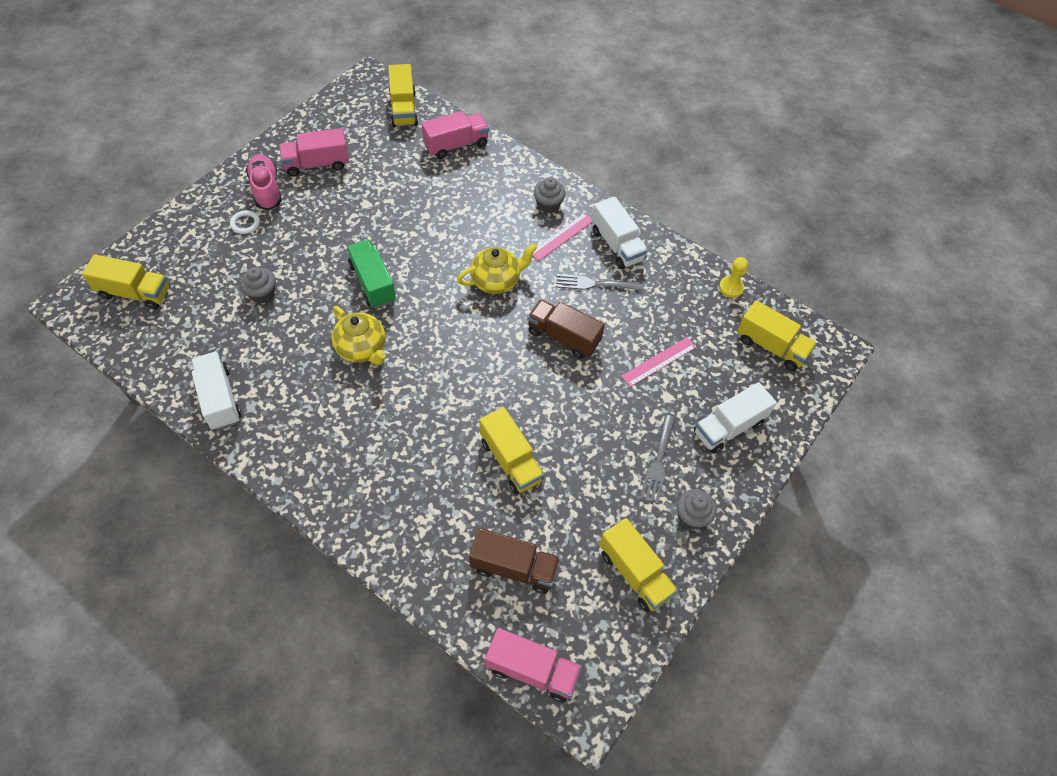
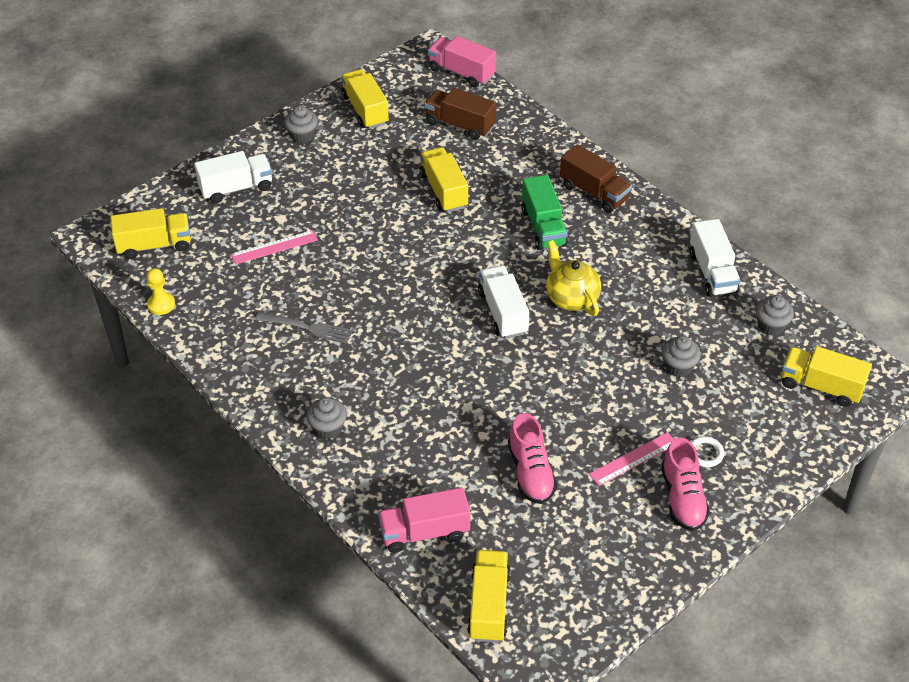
camera: 165 degrees left, 10 degrees down
pink truck [279,128,349,177] -> none
green truck [347,240,396,308] -> green truck moved to [522,175,568,250]
yellow teapot [457,243,537,294] -> none
brown truck [527,299,605,359] -> brown truck moved to [560,144,632,213]
pink ruler [533,213,592,261] -> pink ruler moved to [589,432,674,486]
white truck [592,196,648,269] -> white truck moved to [478,265,529,339]
grey fork [640,415,675,504] -> none
yellow truck [737,300,817,371] -> yellow truck turned 120 degrees clockwise [110,208,191,259]
none -> pink shoe [508,413,557,504]
none -> grey cupcake [756,295,794,336]

